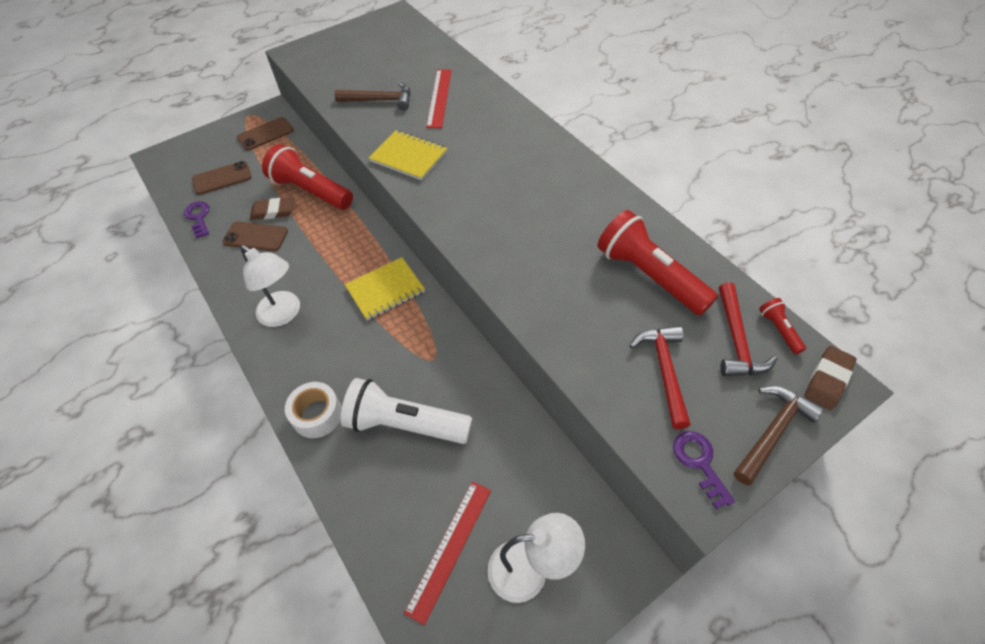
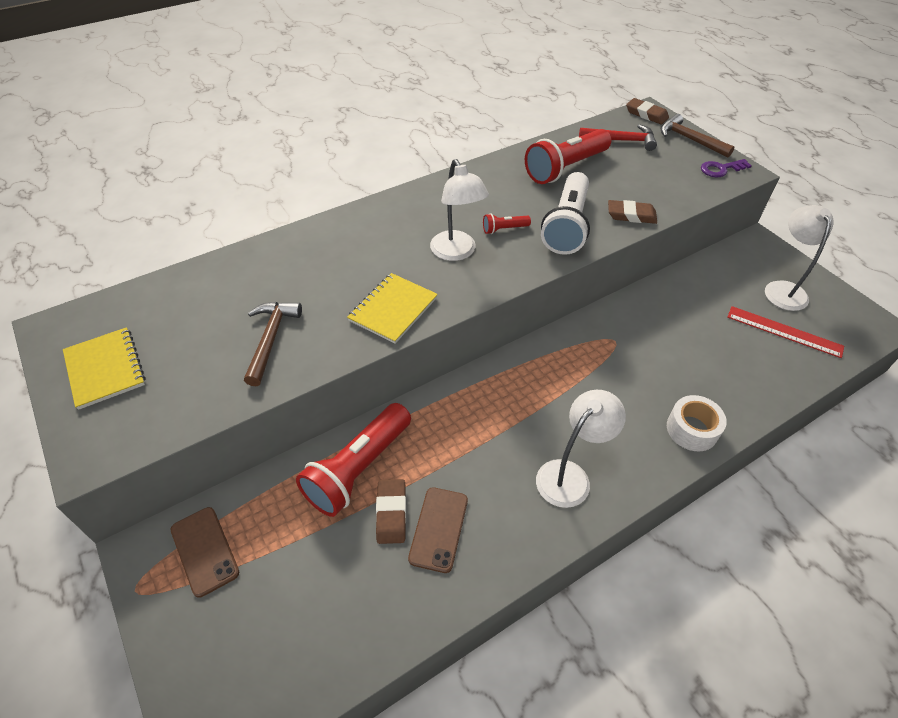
camera: 90 degrees left, 5 degrees down
purple key [184,201,209,238] -> none
brown phone [192,161,251,195] -> none
white flashlight [341,378,473,444] -> white flashlight moved to [541,172,590,255]
yellow notebook [345,257,425,321] -> yellow notebook moved to [63,327,145,410]
red ruler [426,69,452,128] -> none
red hammer [629,326,691,429] -> none
red flashlight [759,298,806,354] -> red flashlight moved to [483,213,531,234]
none -> white lamp [430,159,489,261]
none -> brown eraser [608,200,657,224]

